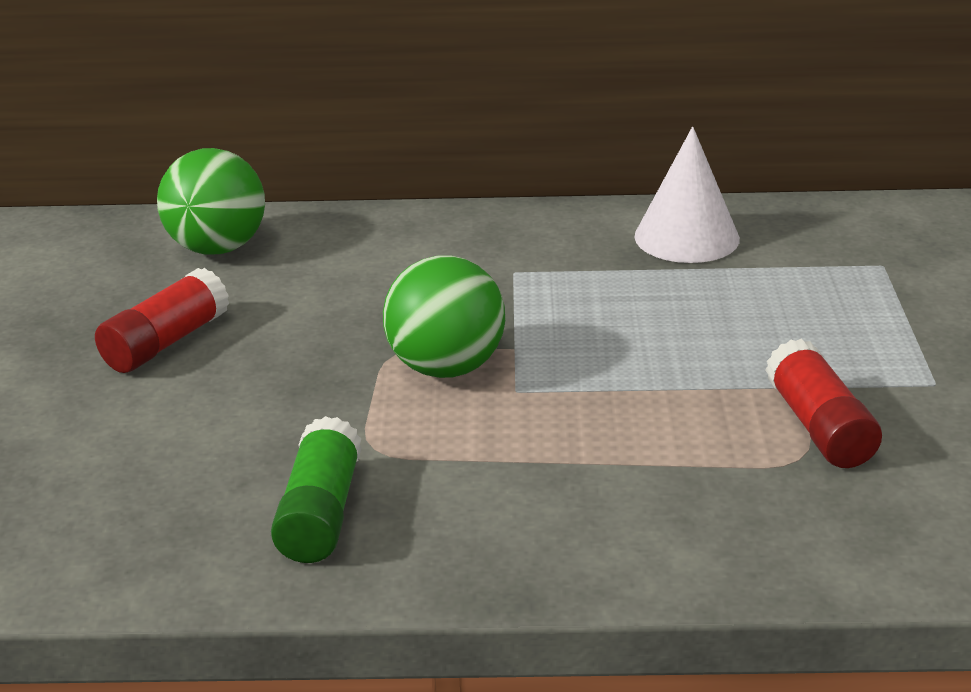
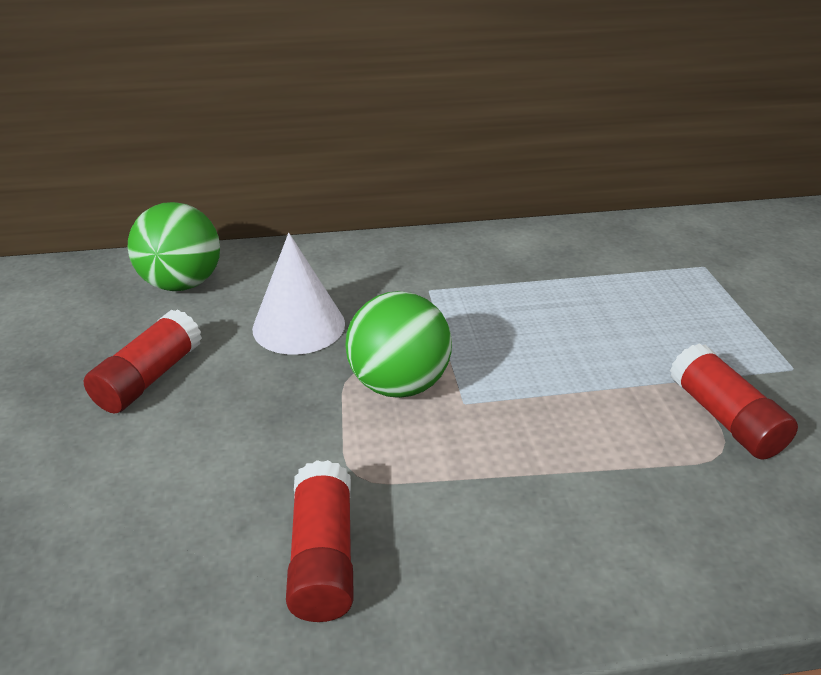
camera: 10 degrees left, 5 degrees up
green glue stick [271,416,361,563] -> red glue stick [286,460,354,622]
white cone [634,127,740,263] -> white cone moved to [252,233,345,355]

